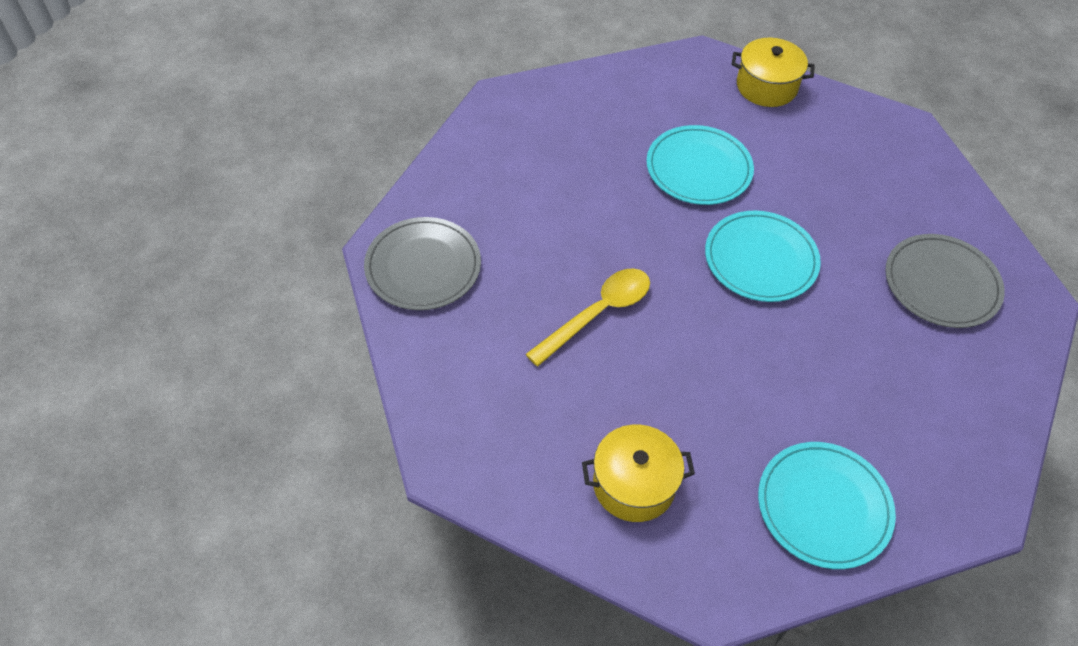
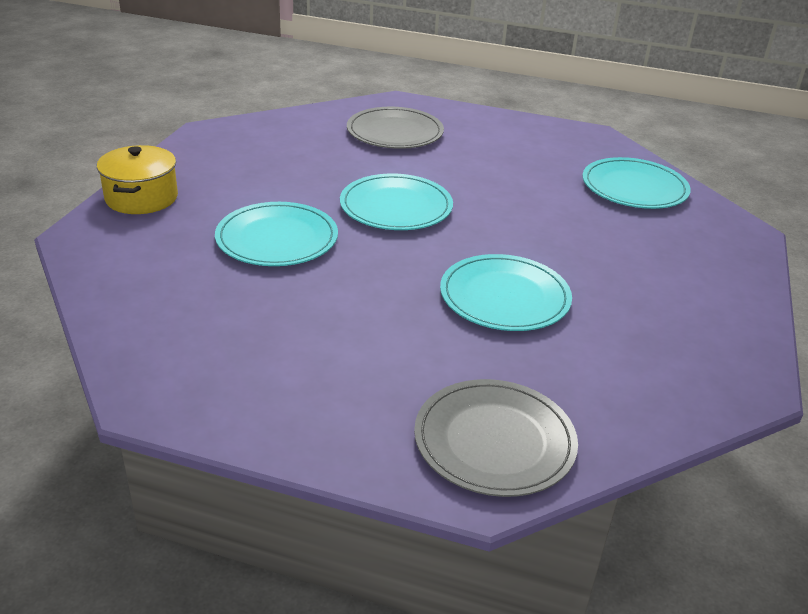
camera: 100 degrees left, 20 degrees down
yellow spoon [526,268,650,366] -> turquoise plate [440,254,572,331]
yellow pot [582,425,695,522] -> none

